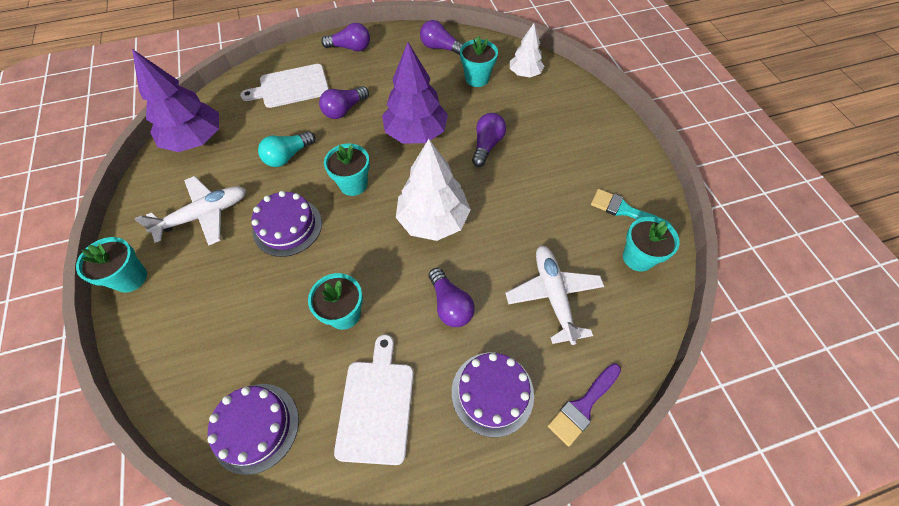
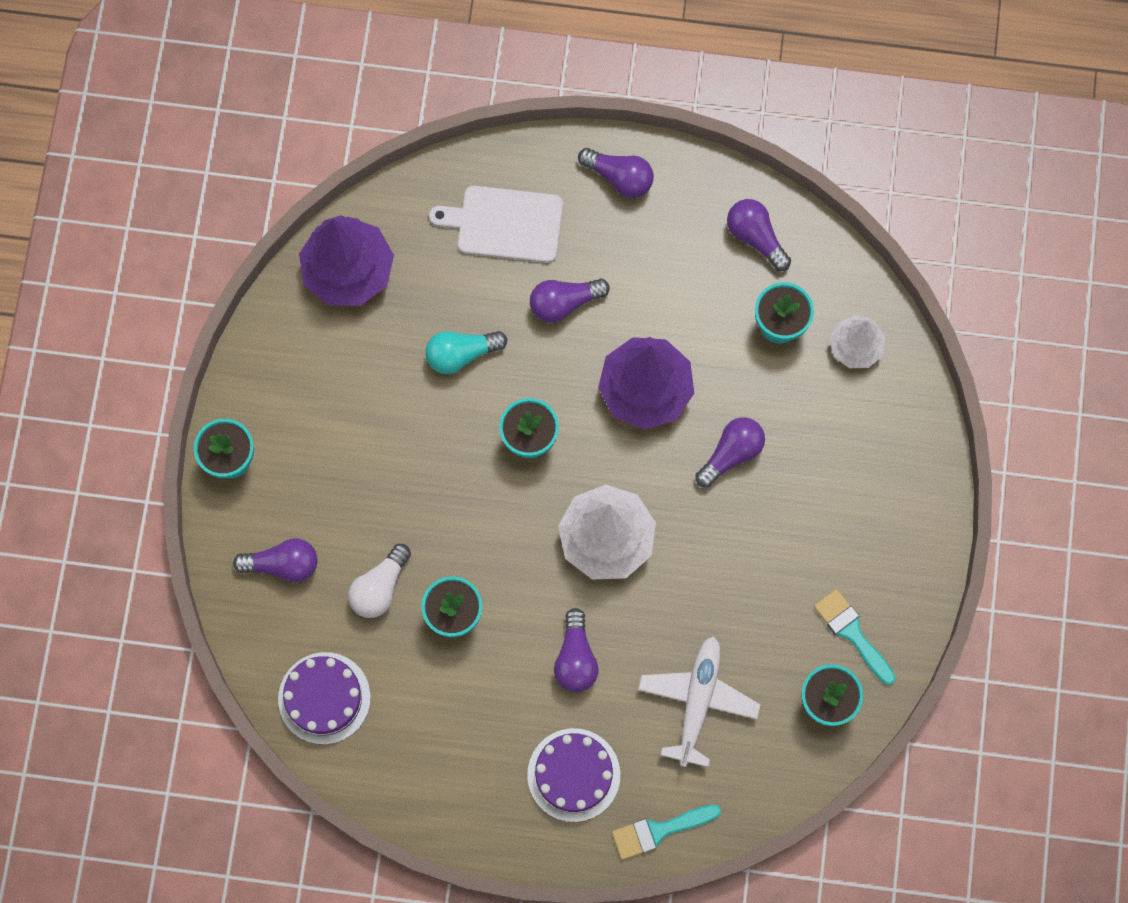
camera: 25 degrees right, 15 degrees up
white plane [134,176,246,245] -> none
purple cake [251,191,322,257] -> none
white cutting board [334,334,414,465] -> none
purple brush [548,363,621,446] -> turquoise brush [612,804,721,860]
none -> purple light bulb [233,538,318,583]
none -> white light bulb [348,544,411,618]

